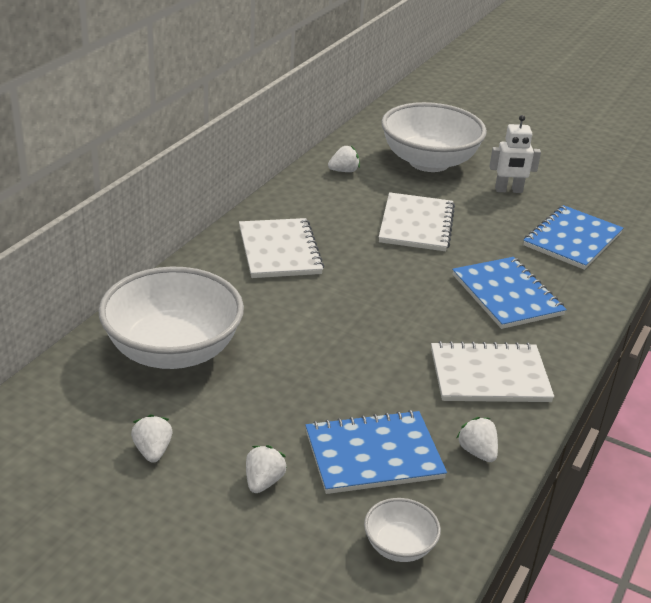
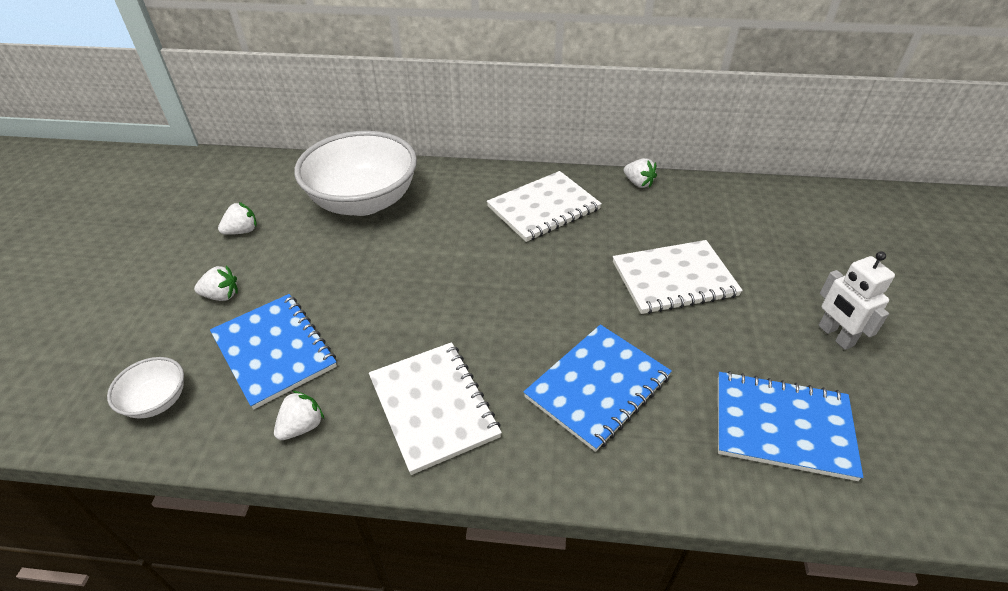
camera: 70 degrees right, 10 degrees up
white strawberry [328,146,360,172] -> white strawberry moved to [624,158,657,188]
white bowl [381,102,487,172] -> none

